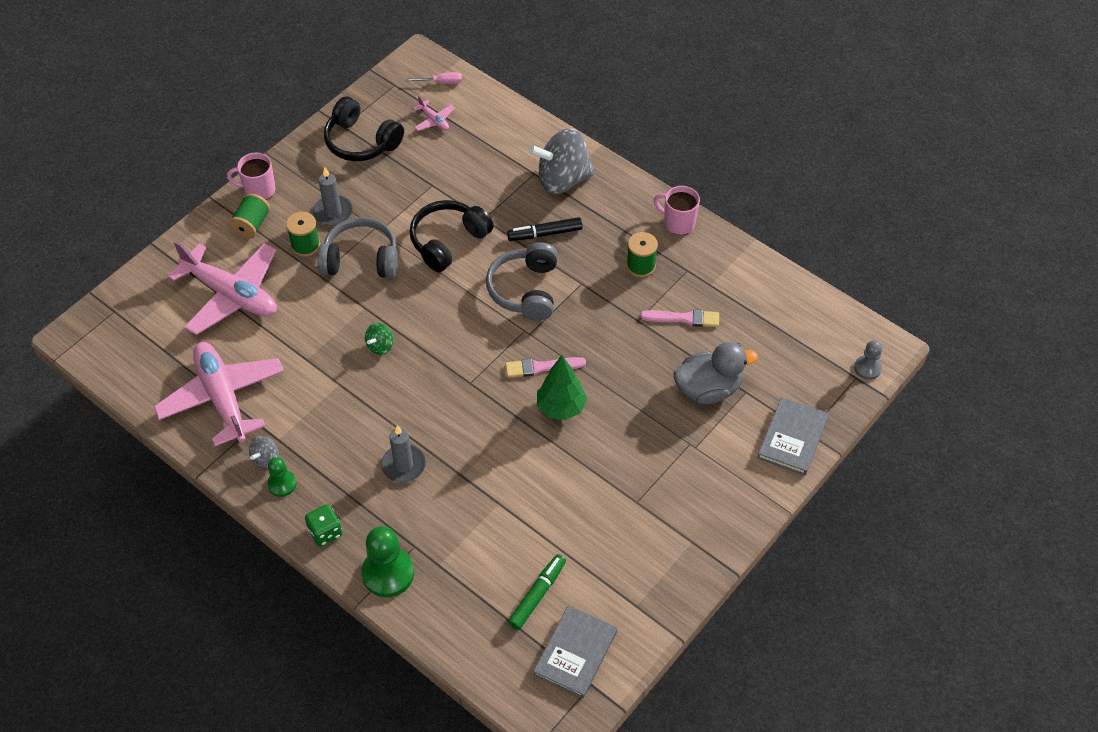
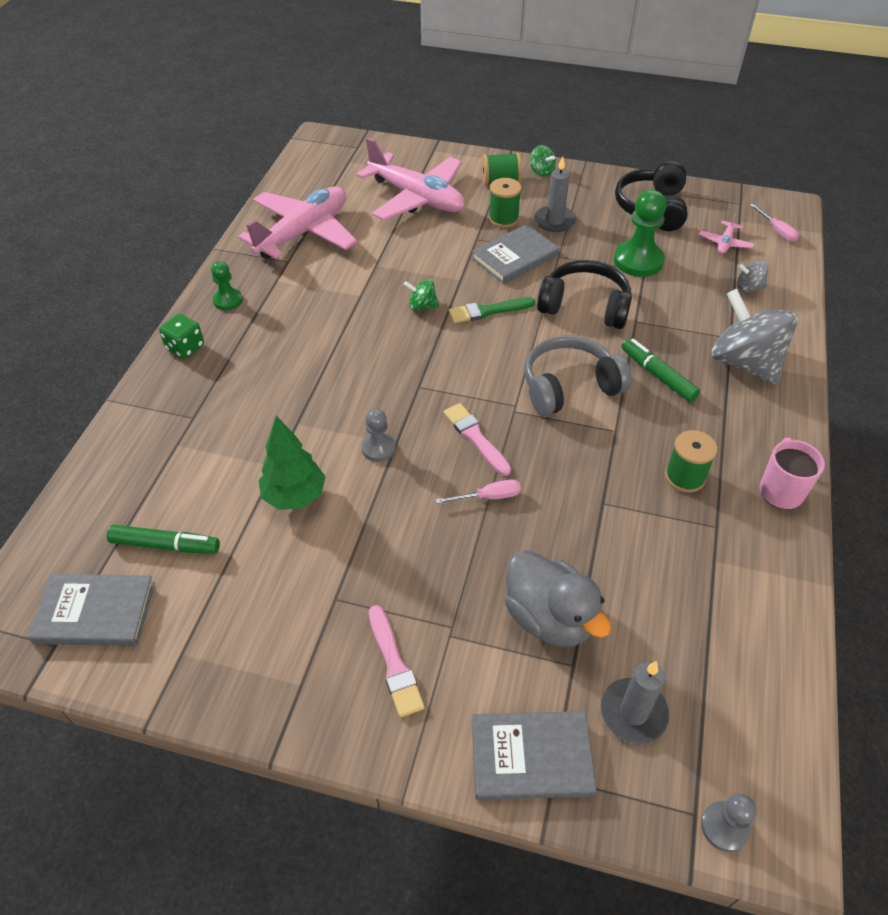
camera: 65 degrees right, 5 degrees down
pink plane [167,240,277,335] -> pink plane turned 60 degrees counterclockwise [356,138,465,221]
pink mug [227,153,275,200] -> green spinning top [530,145,556,177]
grey spinning top [249,436,278,469] -> grey spinning top moved to [737,261,768,292]
grey headphones [318,217,398,278] -> grey book [472,224,559,284]
green pawn [361,526,414,597] -> green pawn moved to [614,190,666,277]
grey candle [381,425,426,483] -> grey candle moved to [601,661,669,743]
black marker [507,217,583,241] -> green marker [622,338,700,402]
green tree [537,355,587,420] -> green tree moved to [259,416,326,510]
pink brush [640,309,719,327] -> pink brush moved to [369,605,425,718]
none -> grey pawn [361,409,396,462]
none -> pink screwdriver [436,479,521,504]
none -> green brush [448,297,535,323]

